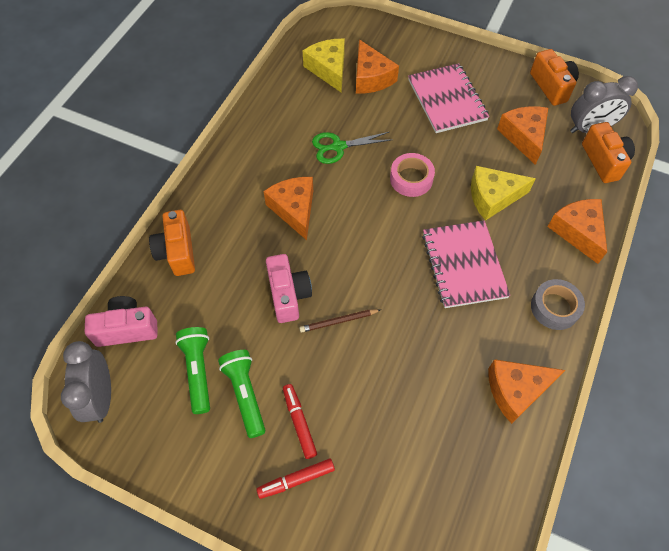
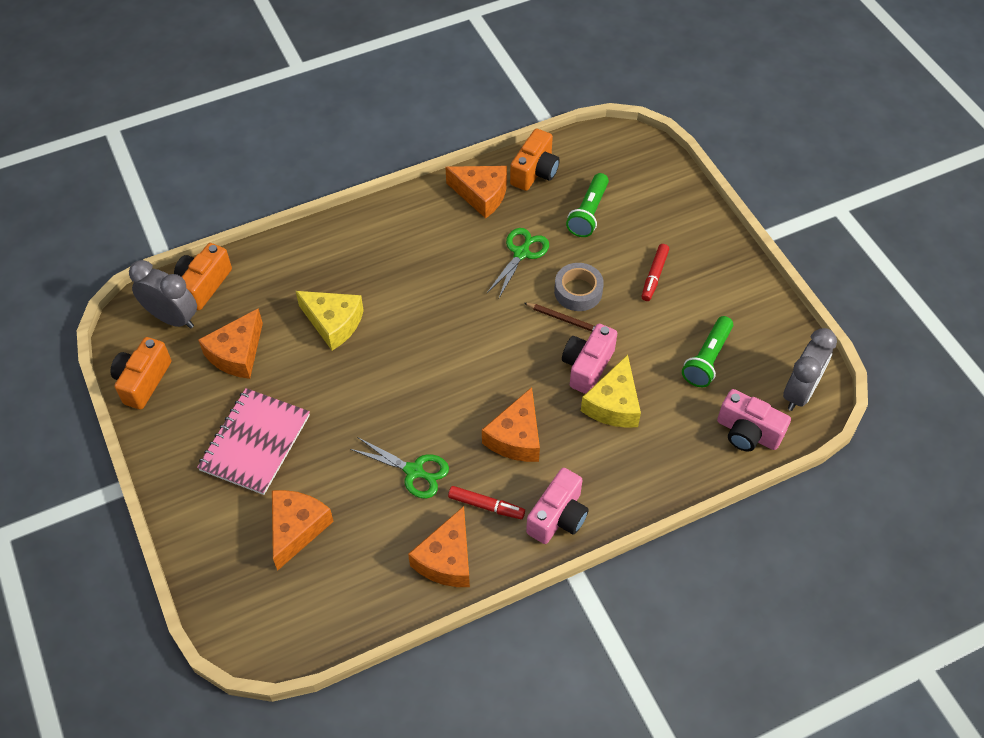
camera: 140 degrees left, 5 degrees down
orange camera [149,210,195,276] -> orange camera moved to [510,129,560,191]
green flashlight [218,350,265,438] -> green flashlight moved to [566,173,609,237]
red marker [256,459,335,499] -> red marker moved to [448,486,525,519]
yellow cheese [303,39,345,92] -> yellow cheese moved to [581,355,641,428]
pink tape [390,153,435,197] -> none
pink notebook [422,220,510,308] -> none
grey tape [531,279,585,330] -> grey tape moved to [554,263,604,311]
orange cheese [548,199,607,264] -> orange cheese moved to [408,506,470,587]
none -> green scissors [487,228,549,298]
none -> pink camera [526,468,589,544]

